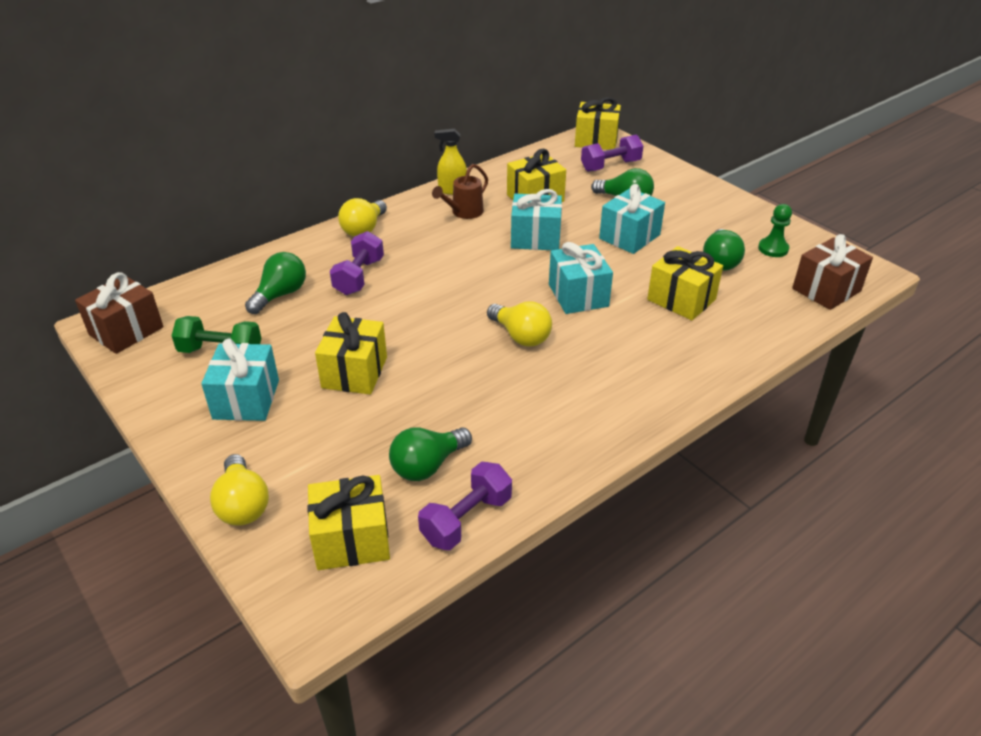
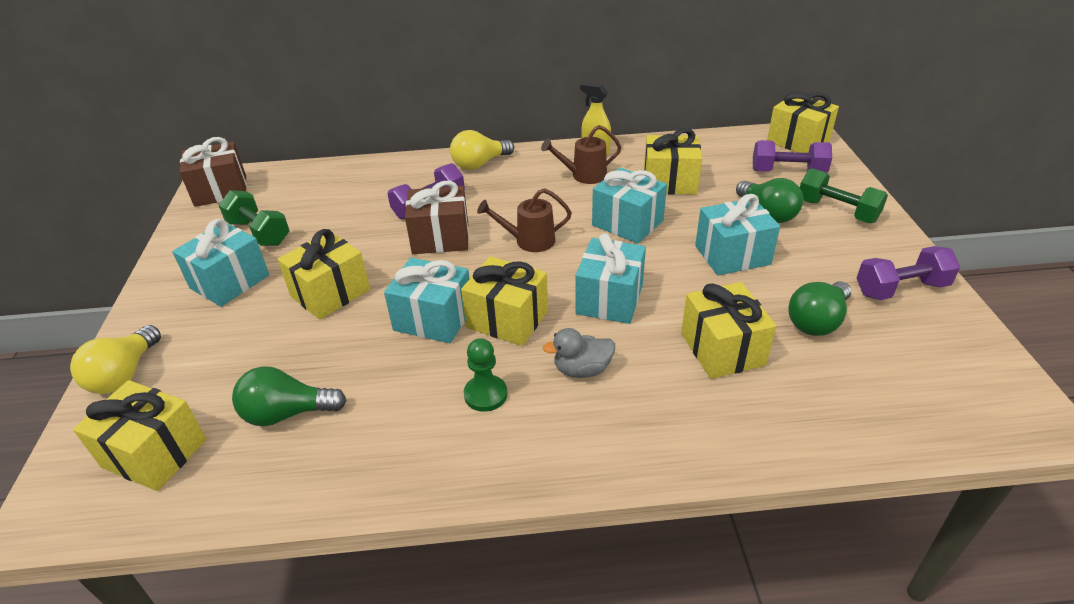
camera: 35 degrees right, 0 degrees up
green light bulb [245,252,306,314] -> none
purple dumbbell [418,462,512,550] -> purple dumbbell moved to [857,246,960,300]
yellow light bulb [487,301,552,347] -> yellow gift [461,256,548,346]
green pawn [758,204,792,257] -> green pawn moved to [464,338,507,412]
brown gift [792,234,873,310] -> brown gift moved to [405,181,469,254]
none -> turquoise gift [384,258,470,343]
none -> brown watering can [477,188,572,252]
none -> grey duck [543,328,615,378]
none -> green dumbbell [800,168,888,223]

